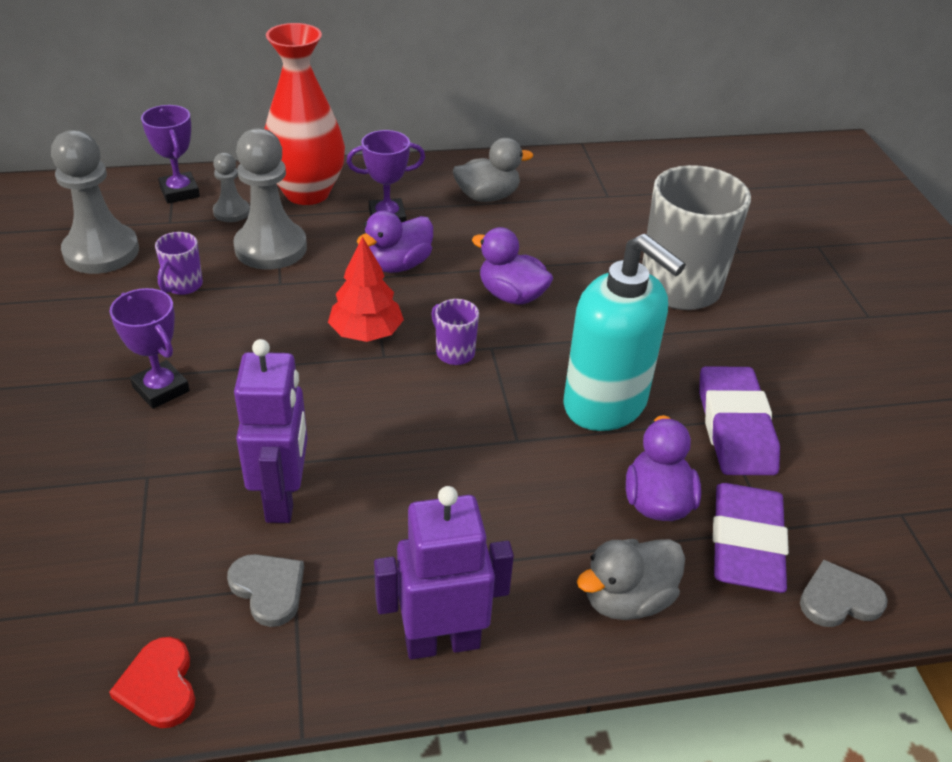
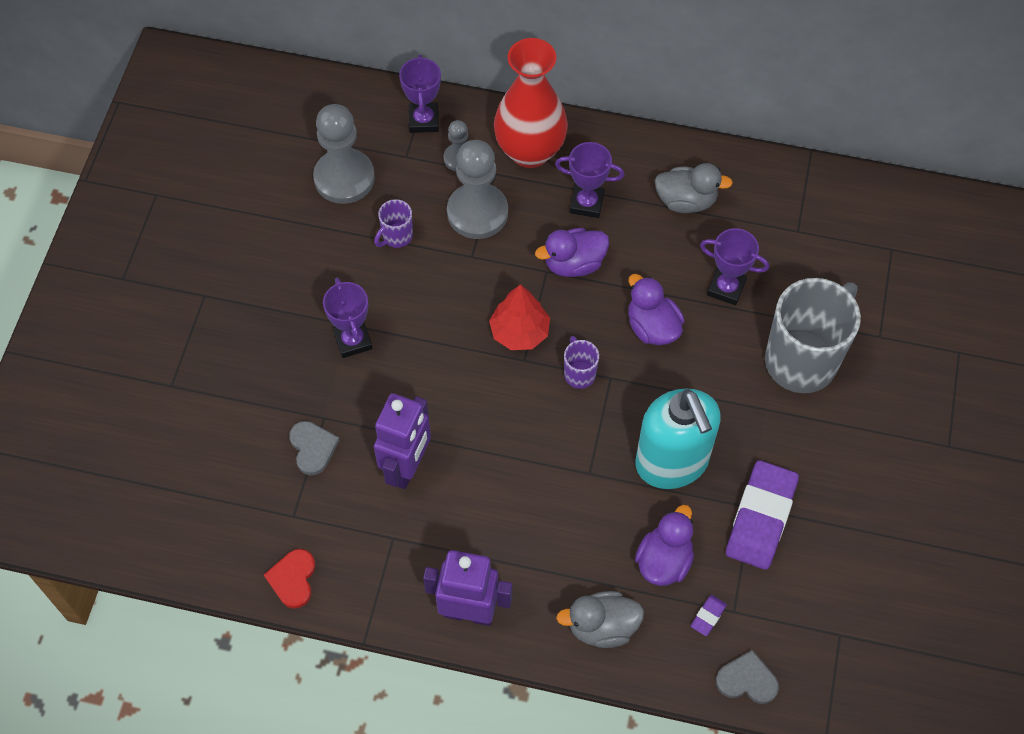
camera: 25 degrees right, 20 degrees up
grey heart [227,554,304,627] -> grey heart moved to [289,421,339,475]
purple eraser [713,483,789,593] -> purple eraser [691,595,727,636], size x0.41
none -> purple trophy [700,228,769,305]

